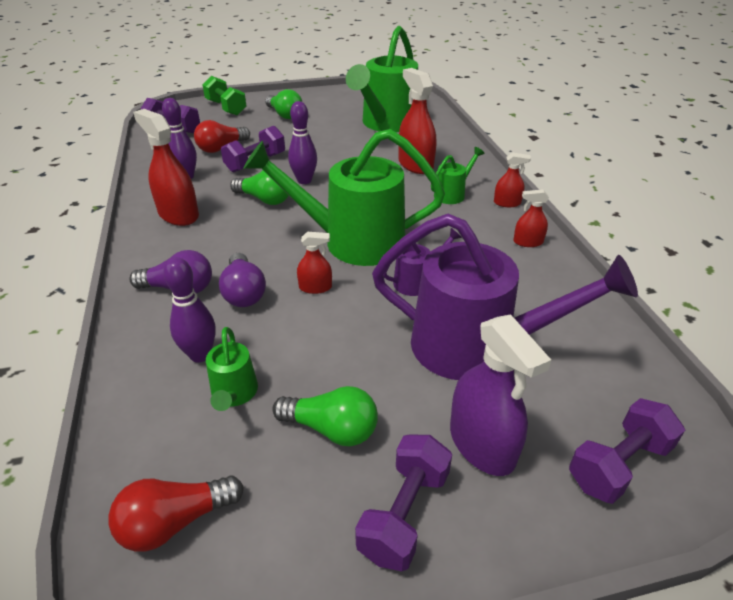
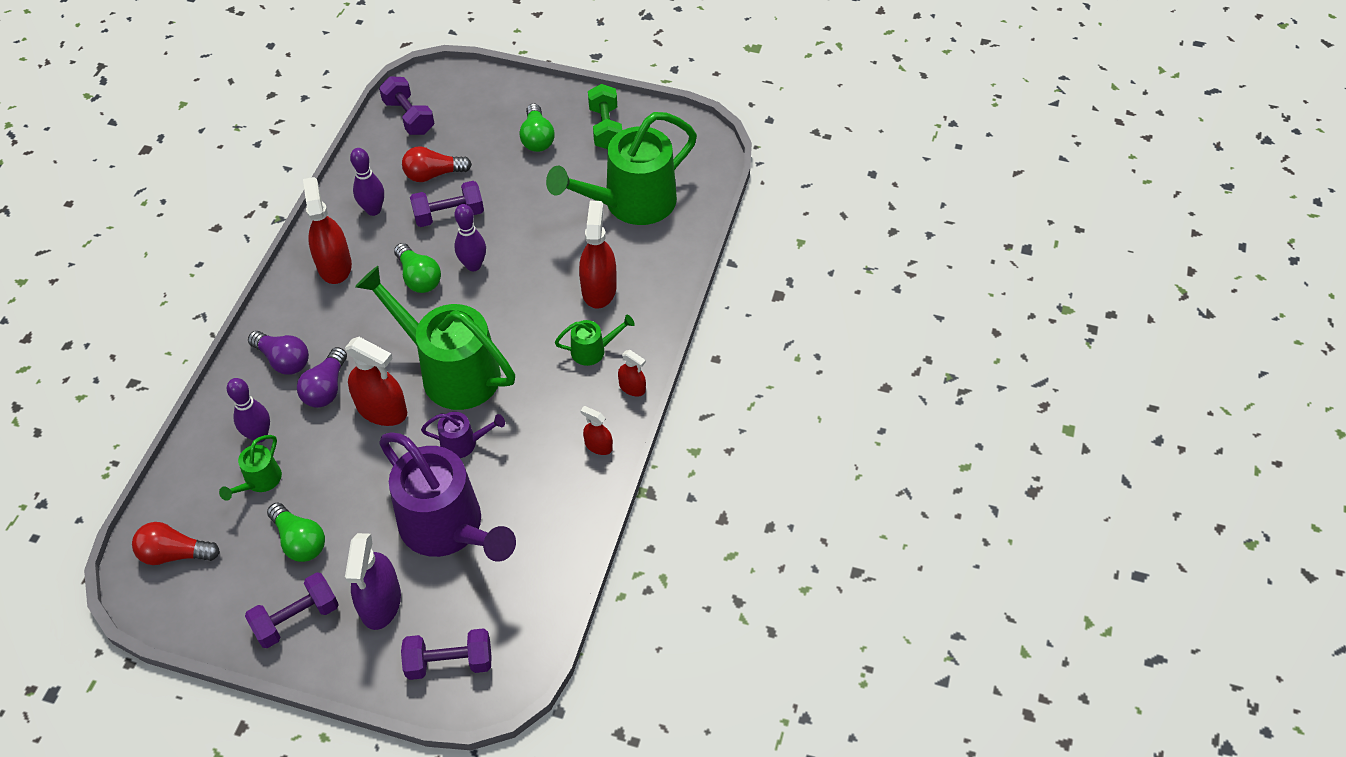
camera: 30 degrees right, 15 degrees up
green dumbbell [203,76,246,115] -> green dumbbell moved to [588,84,622,149]
red spray bottle [297,232,332,294] -> red spray bottle [345,337,407,426], size x1.90

